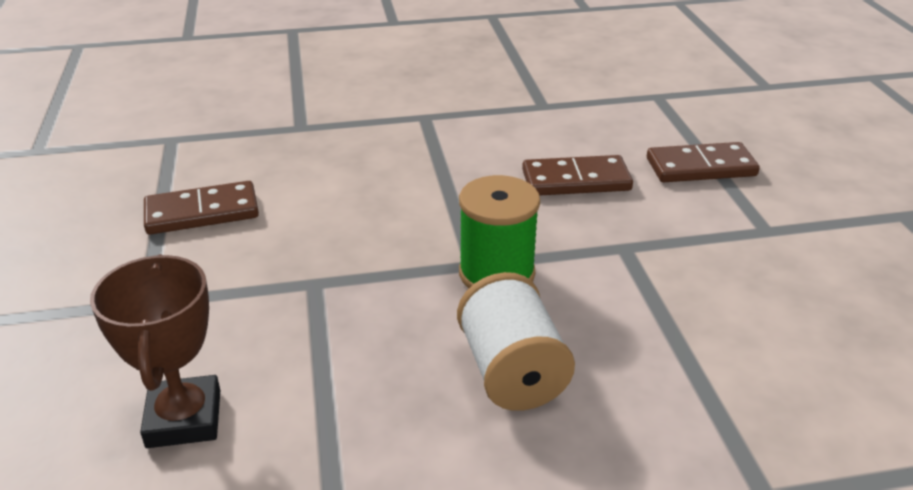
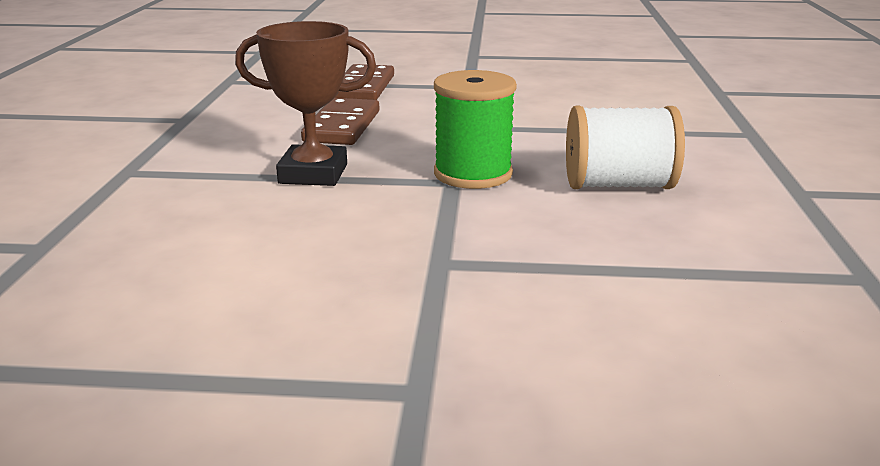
camera: 75 degrees left, 10 degrees down
brown trophy [90,254,220,448] -> brown trophy moved to [235,21,376,186]
brown domino [144,181,259,235] -> none

